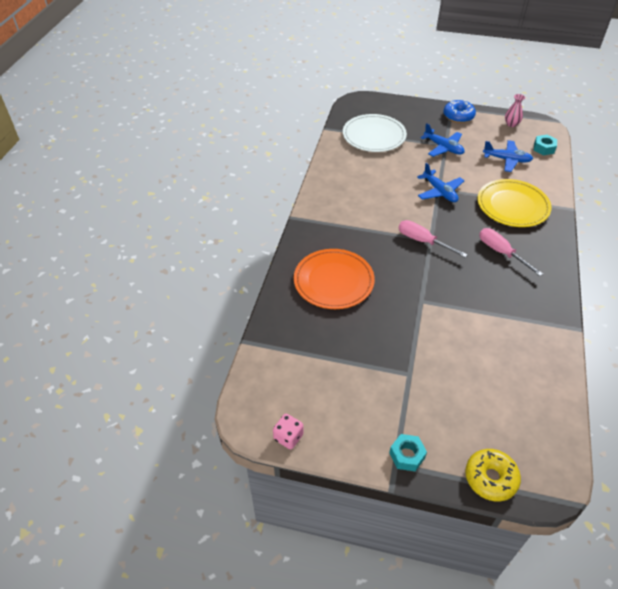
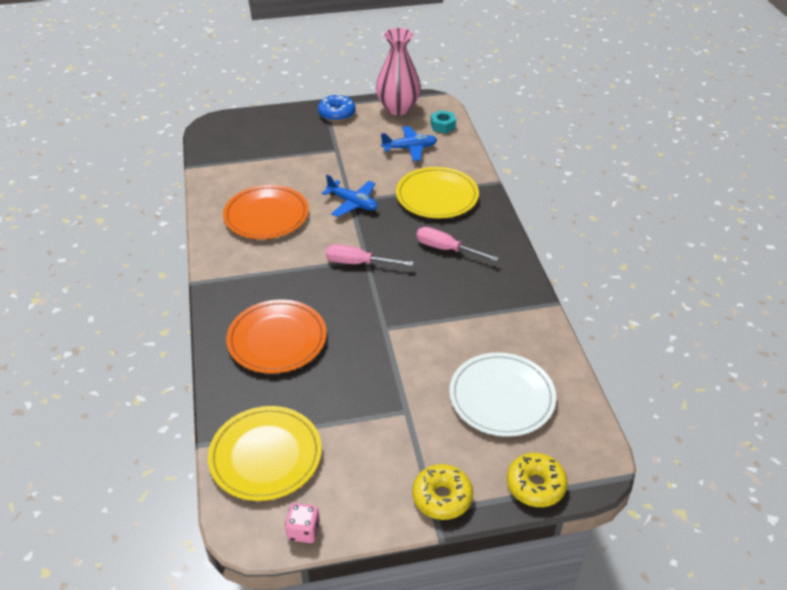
camera: 25 degrees left, 5 degrees down
white plate [343,114,407,152] -> white plate moved to [449,352,556,437]
turquoise nut [389,434,427,471] -> yellow donut [412,464,473,520]
blue plane [420,123,465,157] -> none
pink vase [505,94,525,127] -> pink vase [376,28,421,115], size x2.21
none -> yellow plate [208,406,322,501]
none -> orange plate [223,185,309,239]

